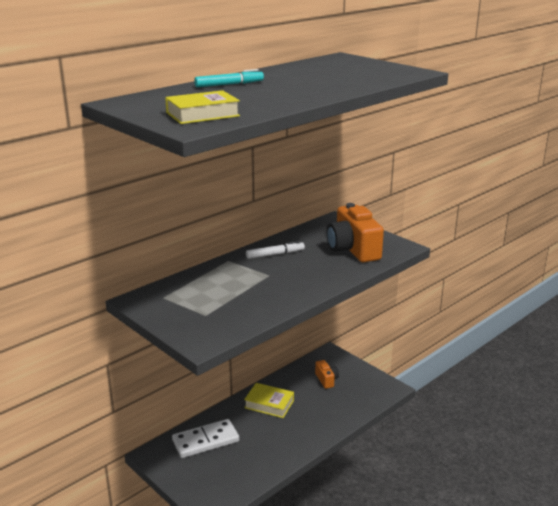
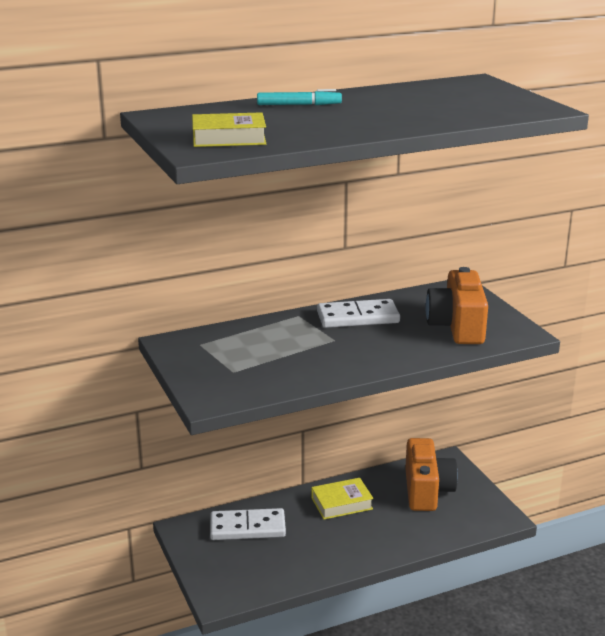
camera: 20 degrees right, 0 degrees up
yellow book [244,383,294,418] -> yellow book turned 60 degrees counterclockwise [311,478,374,519]
white marker [246,241,305,259] -> white domino [317,299,400,328]
orange camera [315,360,339,389] -> orange camera [405,438,458,511], size x2.00

